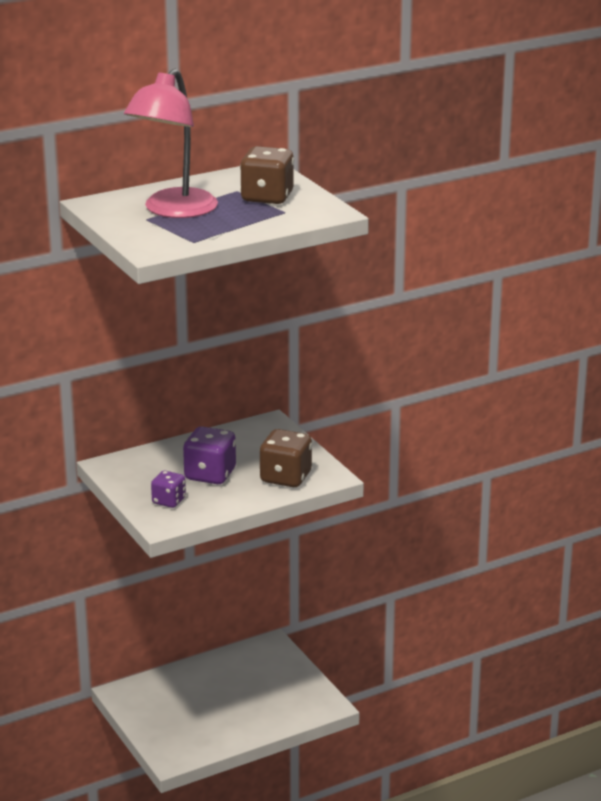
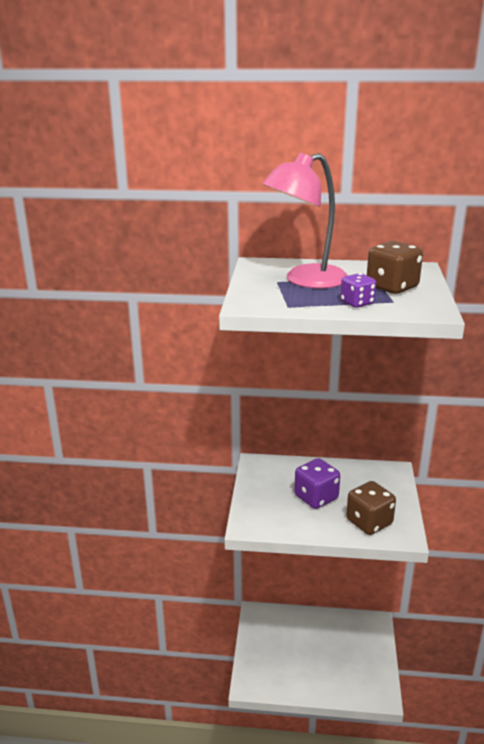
camera: 35 degrees right, 0 degrees up
purple dice [151,471,186,508] -> purple dice moved to [340,273,376,308]

